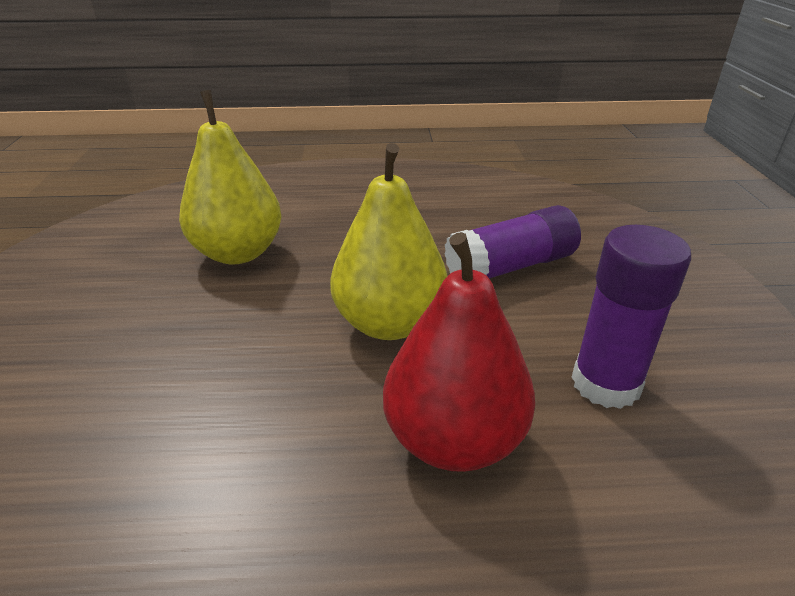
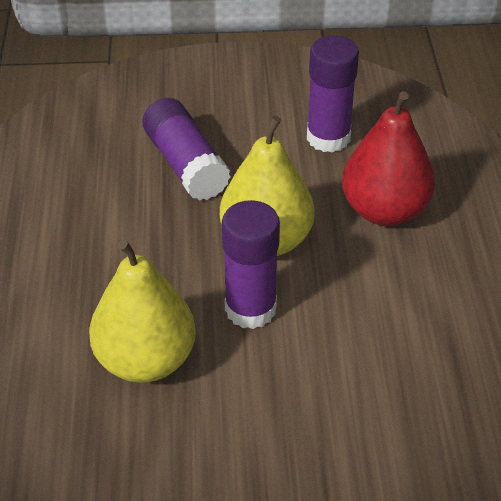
camera: 90 degrees left, 10 degrees up
none -> purple glue stick [222,200,280,329]

